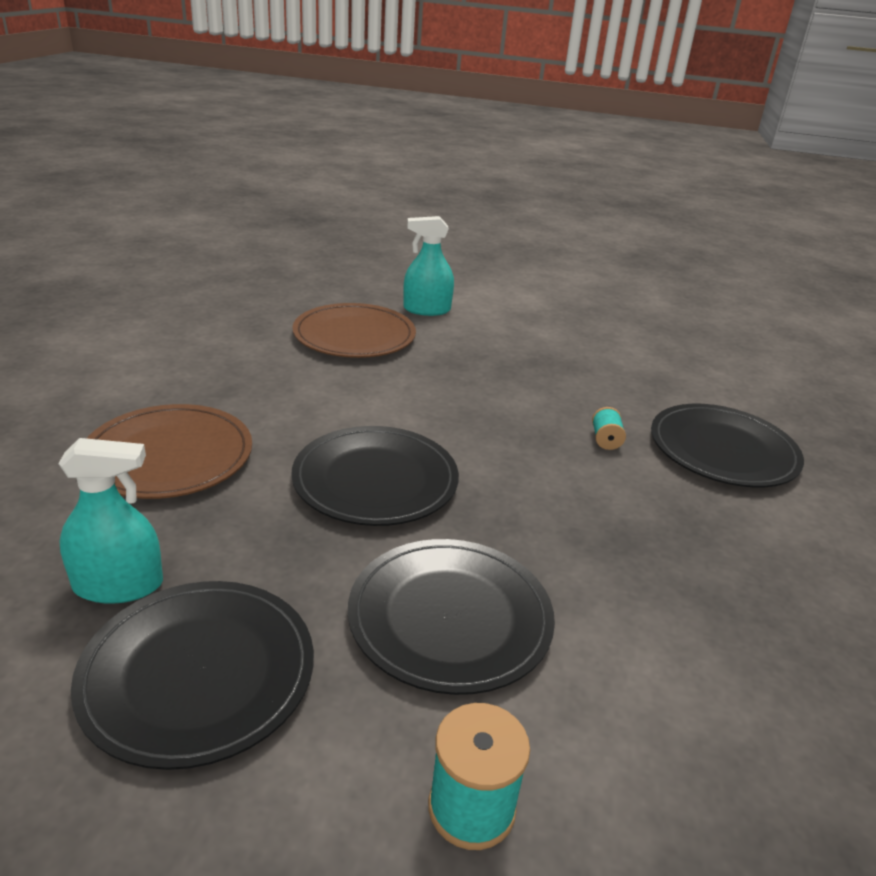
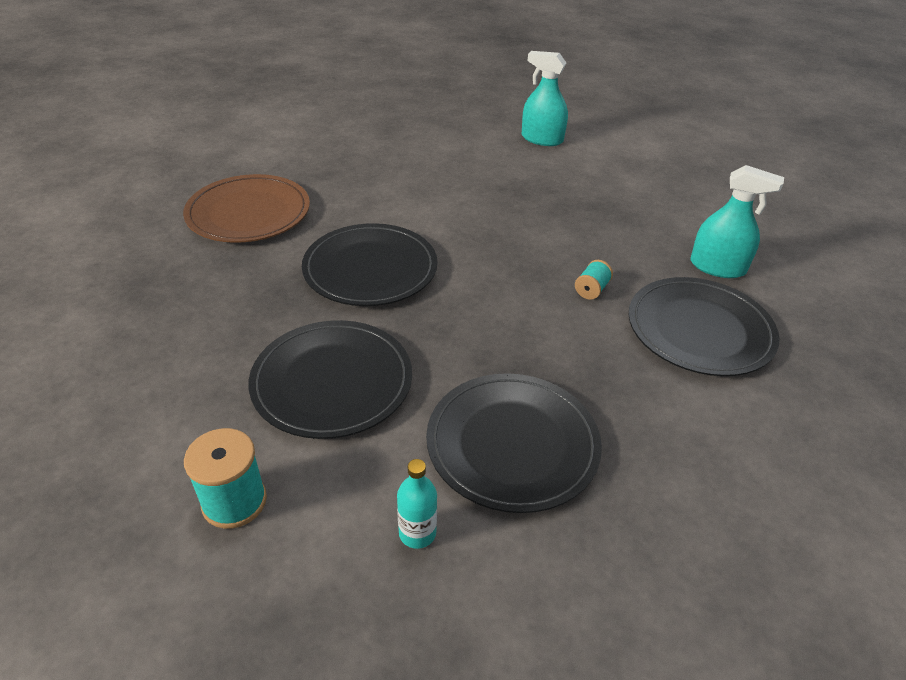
camera: 30 degrees right, 10 degrees up
turquoise spray bottle [59,438,163,604] -> turquoise spray bottle moved to [691,165,784,278]
black plate [71,581,314,770] -> black plate moved to [426,373,602,513]
brown plate [292,303,416,358] -> none
none -> turquoise bottle [397,459,437,549]

